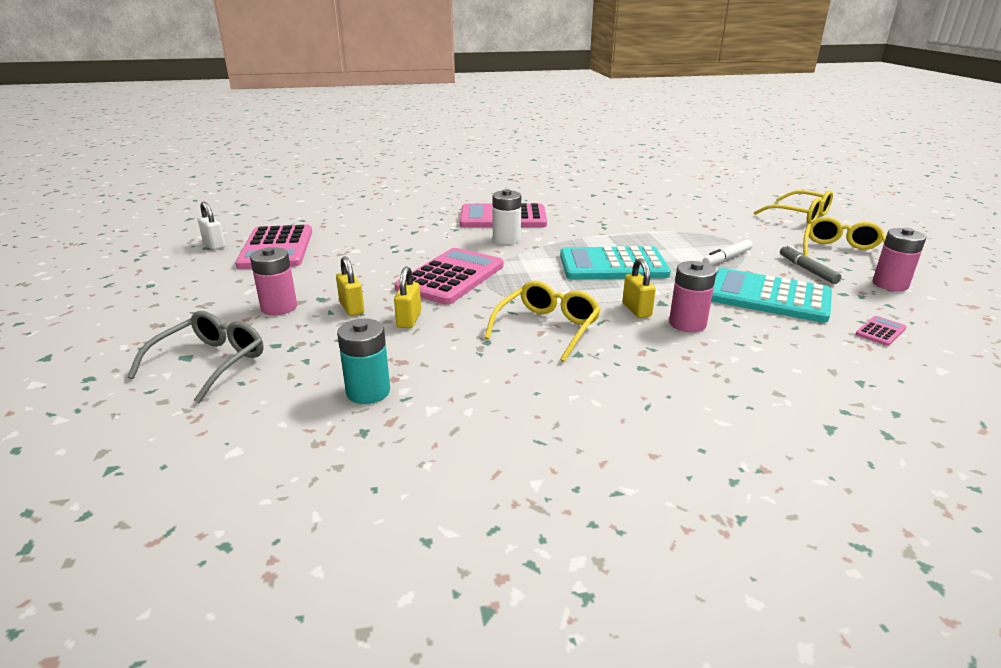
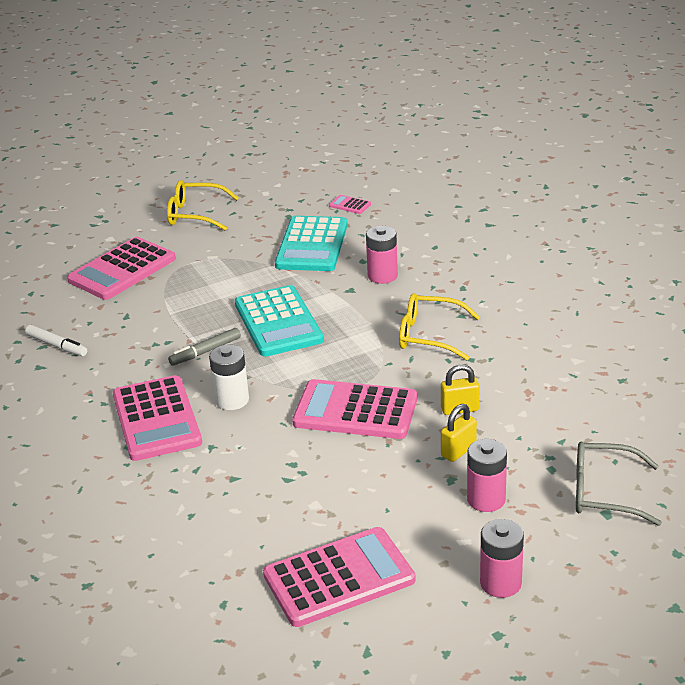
camera: 105 degrees left, 5 degrees up
white padlock [198,202,226,250] -> none
turquoise battery [337,319,390,404] -> none
yellow padlock [622,258,656,318] -> none
white marker [702,239,753,265] -> white marker moved to [25,325,87,356]
yellow glasses [754,190,833,224] -> none
grey marker [780,245,841,284] -> grey marker moved to [168,328,241,366]
pink battery [872,228,926,291] -> pink battery moved to [480,519,524,598]
none -> pink calculator [67,237,176,300]

